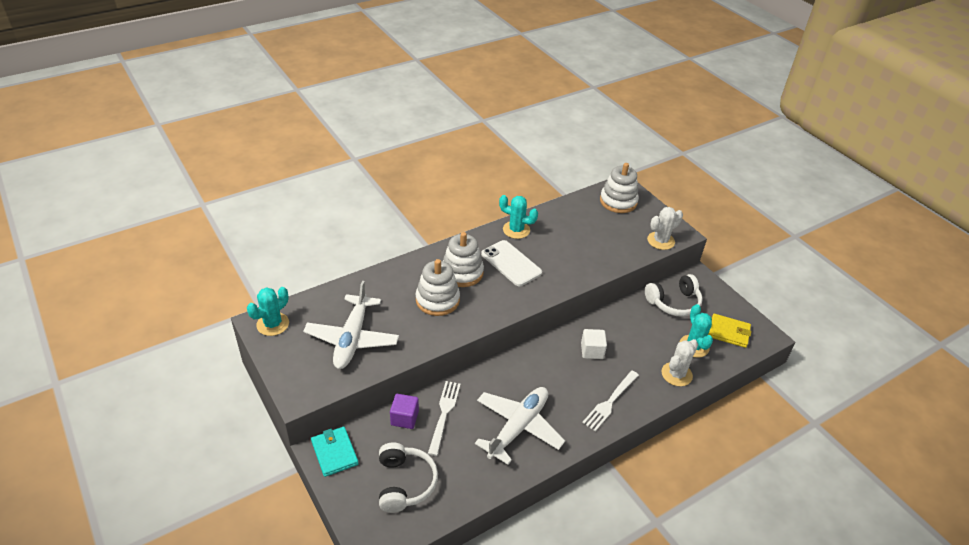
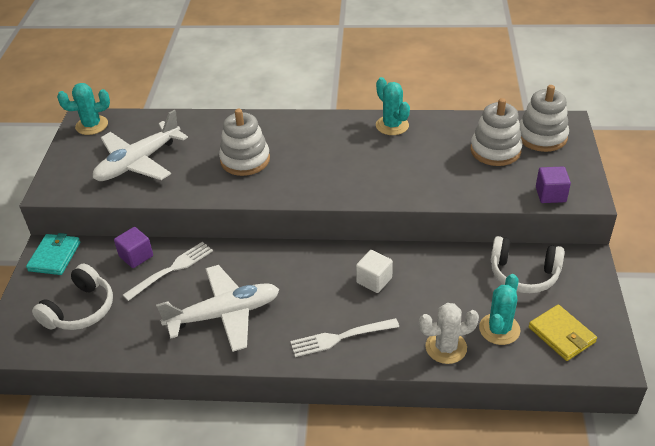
camera: 40 degrees right, 0 degrees up
white stacking toy [443,232,484,287] -> white stacking toy moved to [470,98,522,166]
white phone [481,240,542,286] -> none
white cactus [647,207,683,250] -> purple cube [536,166,571,203]

